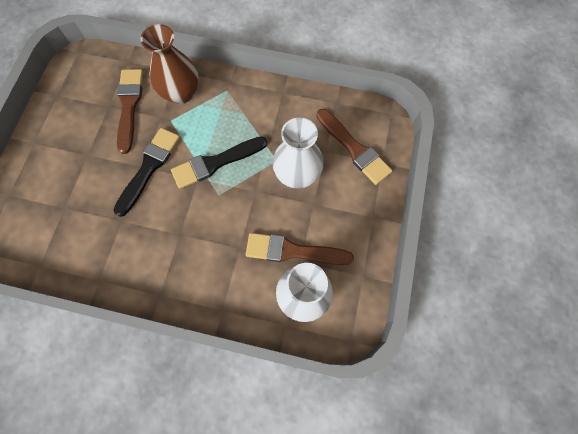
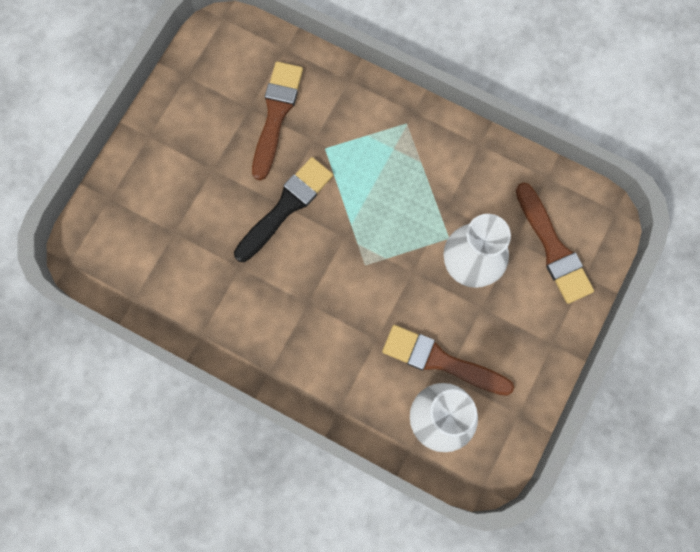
camera: 15 degrees right, 5 degrees up
brown vase [140,24,199,104] -> none
black brush [171,136,267,189] -> none

